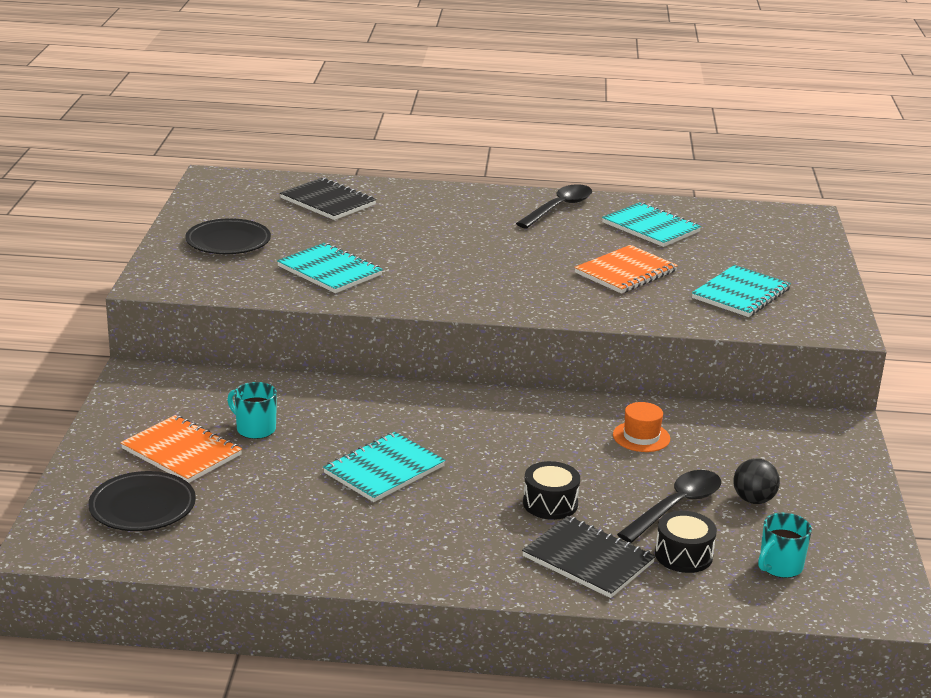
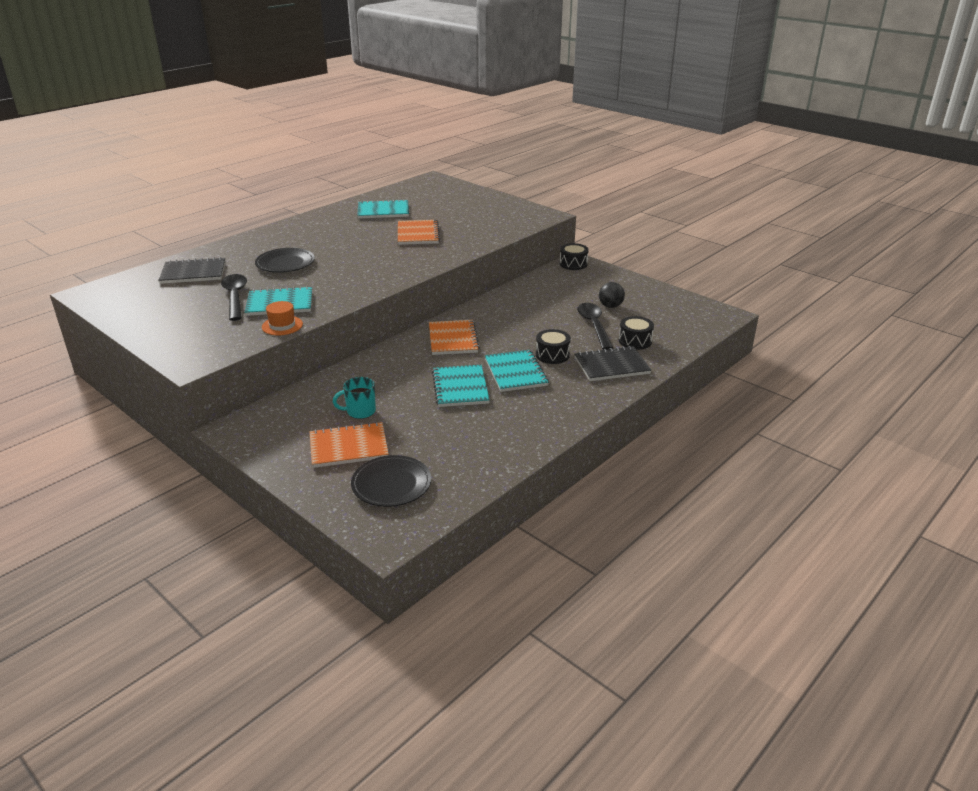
camera: 50 degrees left, 5 degrees up
black plate [185,218,271,254] -> black plate moved to [255,248,315,273]
black spoon [516,184,592,228] -> black spoon moved to [221,274,247,321]
orange hat [613,402,670,452] -> orange hat moved to [262,301,303,336]
turquoise notebook [692,265,791,317] -> turquoise notebook moved to [485,350,549,392]
turquoise mug [758,513,812,578] -> none
none -> orange notebook [429,320,480,355]
none -> black drum [560,243,589,270]

